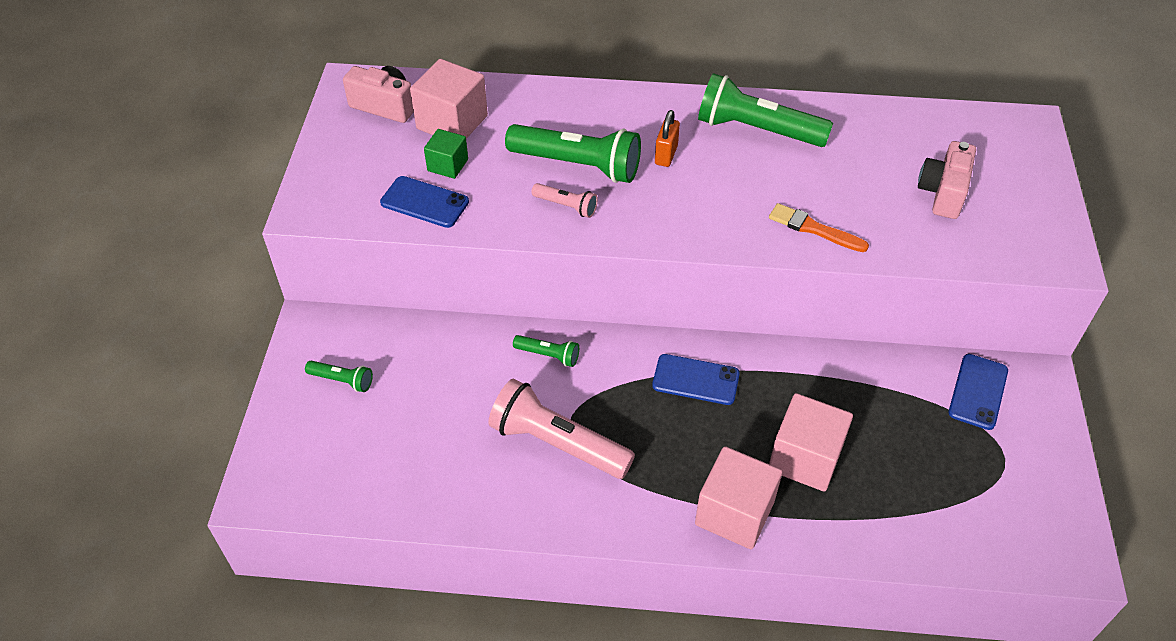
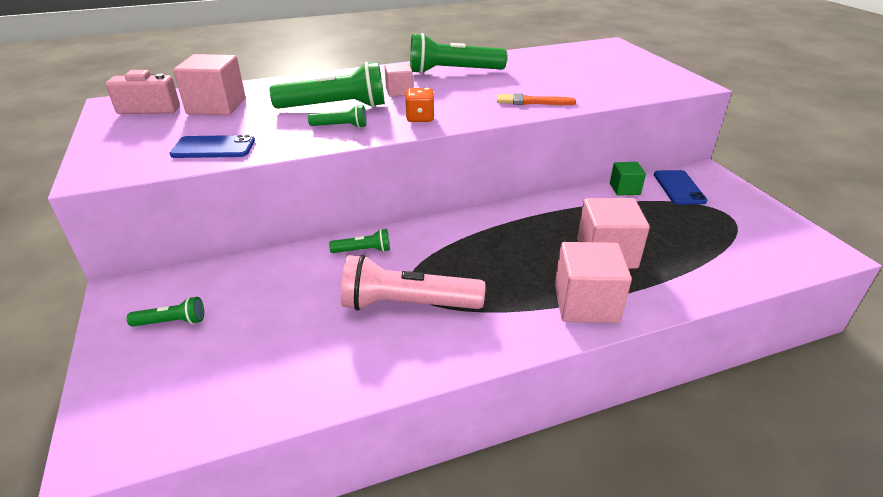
camera: 25 degrees left, 15 degrees down
green cube [424,129,468,179] -> green cube moved to [610,162,646,196]
pink flashlight [532,183,598,218] -> green flashlight [308,105,367,128]
blue phone [652,354,740,405] -> none
orange padlock [655,110,680,167] -> pink cube [385,63,413,97]
pink camera [918,141,976,219] -> none
none -> orange dice [405,88,434,122]

